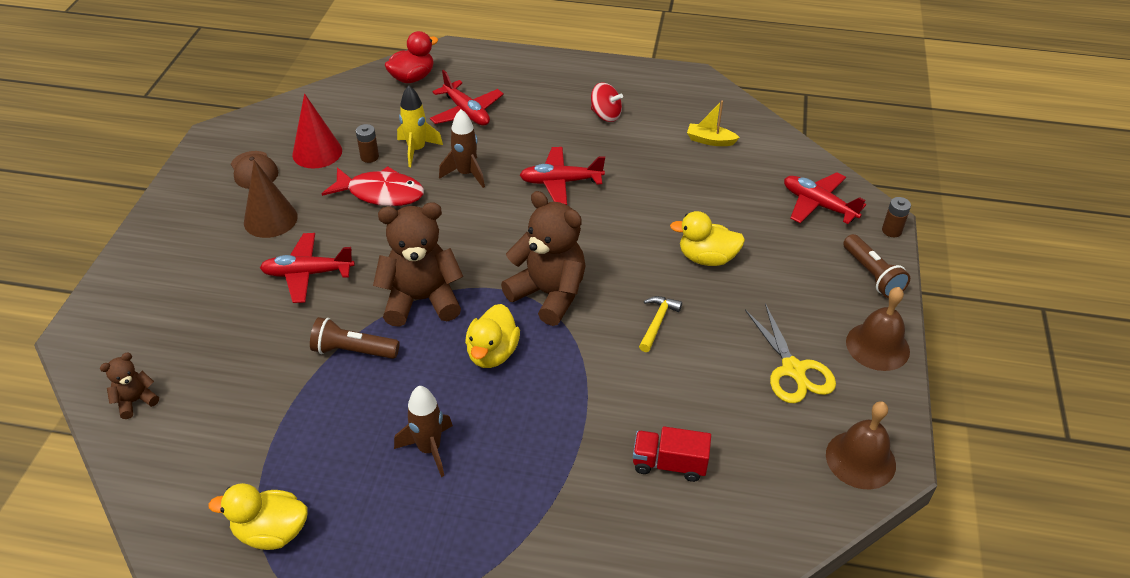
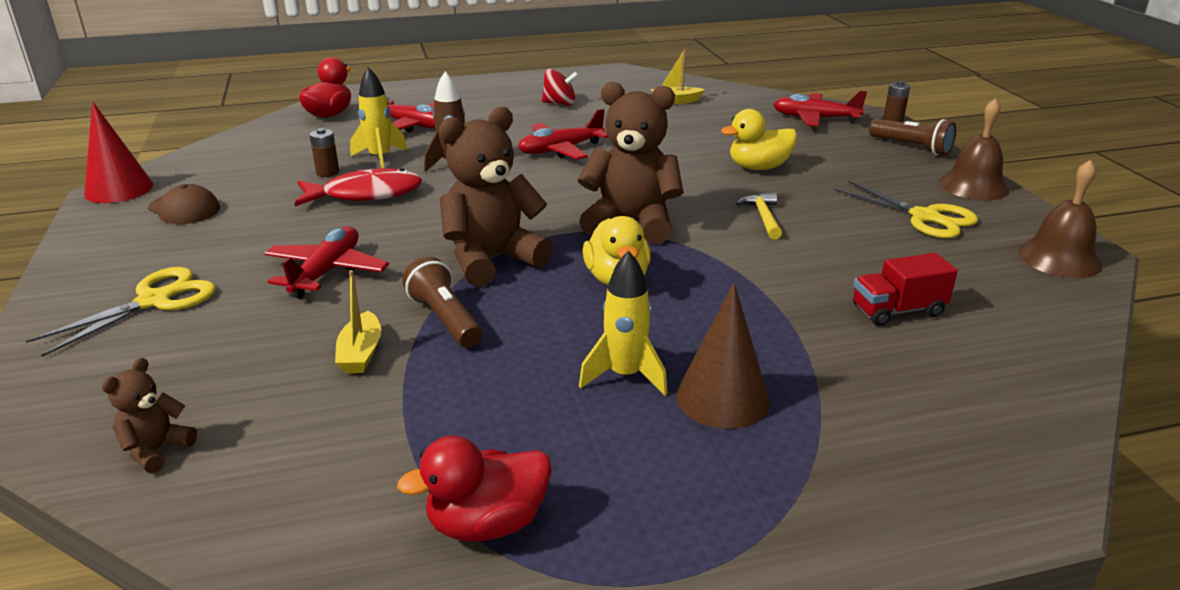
camera: 25 degrees left, 15 degrees down
yellow duck [208,483,307,550] -> red duck [397,435,552,542]
brown cone [244,160,298,238] -> brown cone moved to [676,283,770,429]
red plane [260,233,355,303] -> red plane turned 135 degrees clockwise [264,226,389,299]
red cone [292,94,342,168] -> red cone moved to [84,101,153,203]
brown flashlight [310,317,399,359] -> brown flashlight turned 75 degrees clockwise [402,256,483,348]
brown rocket [394,386,453,477] -> yellow rocket [579,250,668,395]
none -> yellow scissors [26,267,216,357]
none -> yellow boat [335,270,381,373]

